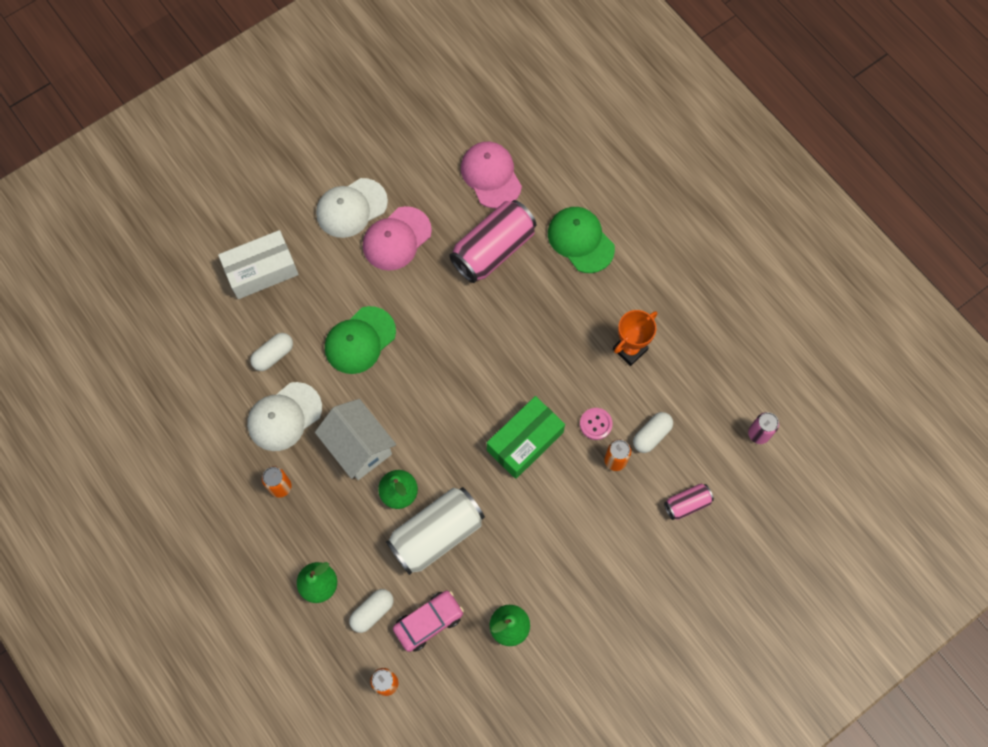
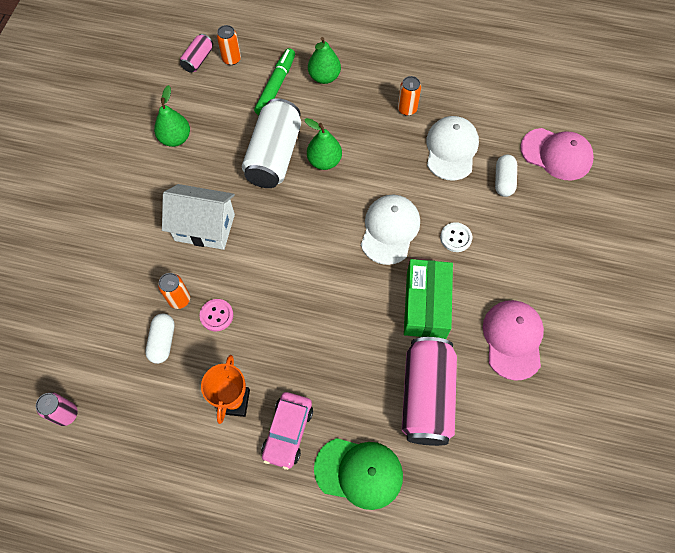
camera: 140 degrees right, 5 degrees down
white box [218,230,299,299] -> none
white house [315,399,396,480] -> white house moved to [162,184,235,250]
white cap [316,178,388,238] -> white cap moved to [361,194,420,265]
green cap [325,306,396,374] -> white button [440,222,472,252]
white capsule [349,589,394,633] -> green marker [254,48,295,115]
pink car [393,591,464,652] -> pink car moved to [261,392,313,470]
pink cap [461,142,522,208] -> pink cap moved to [520,128,594,180]
green box [487,396,565,479] -> green box moved to [404,259,453,339]
pink can [664,484,714,520] -> pink can moved to [180,34,213,73]

